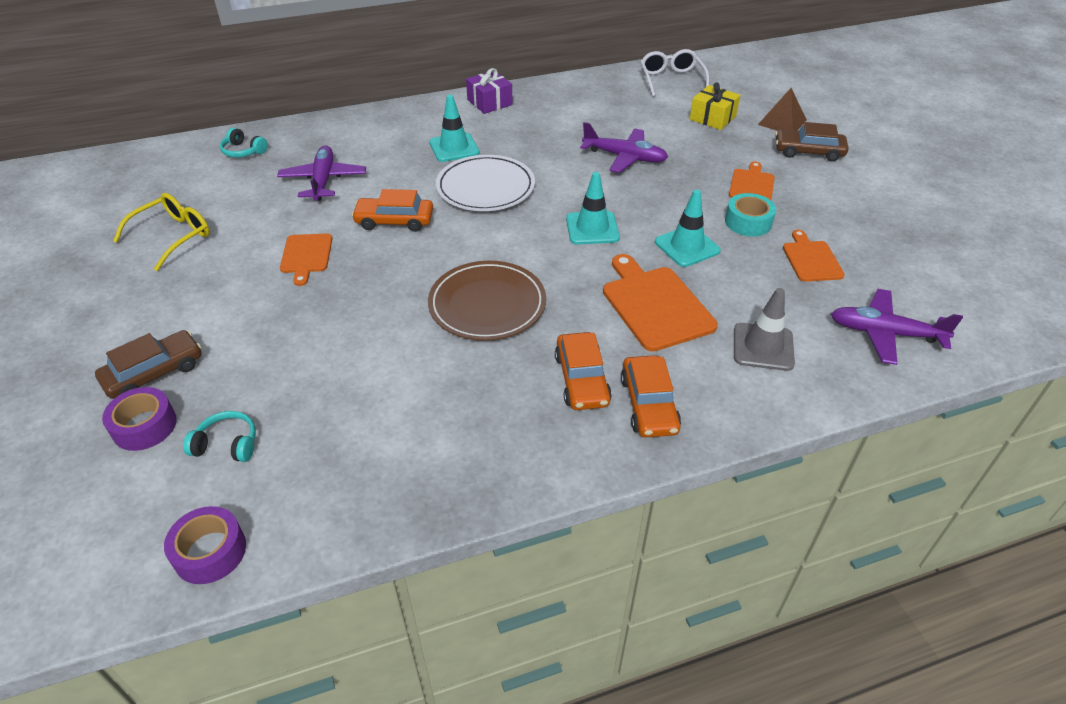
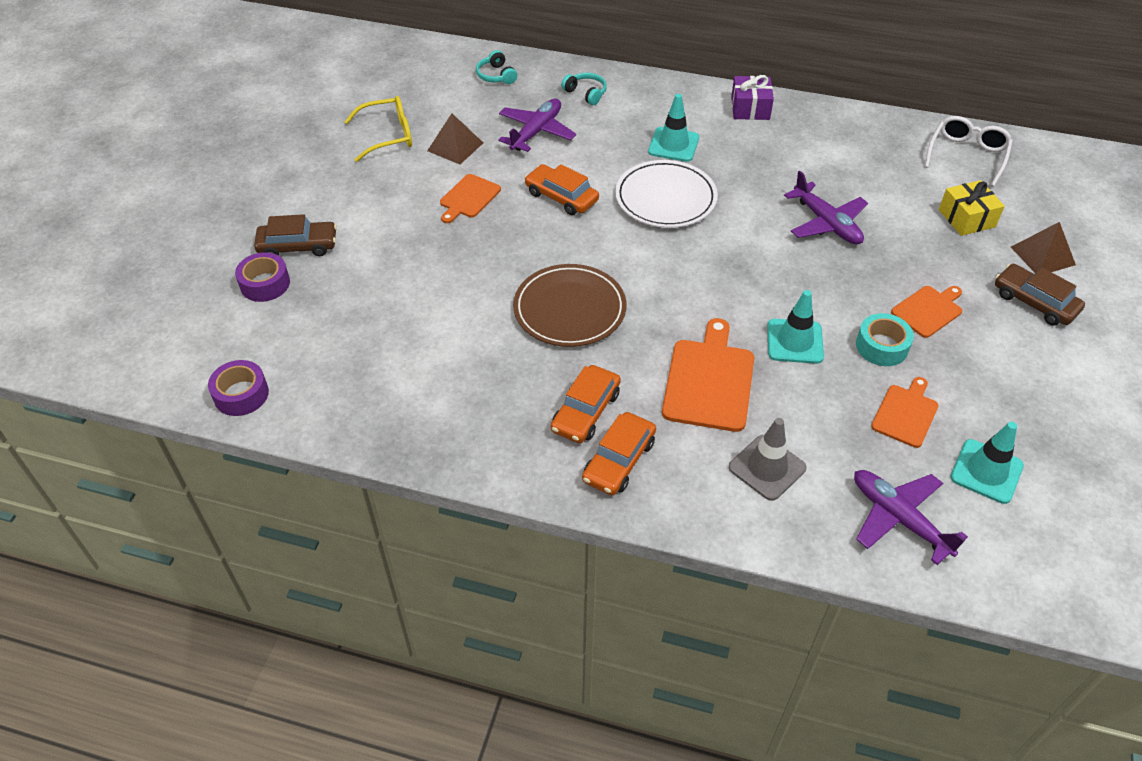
camera: 35 degrees right, 5 degrees up
turquoise headphones [183,411,256,462] -> turquoise headphones moved to [561,73,607,105]
turquoise traffic cone [566,172,620,244] -> turquoise traffic cone moved to [951,422,1024,504]
none -> brown pyramid [427,113,483,164]

